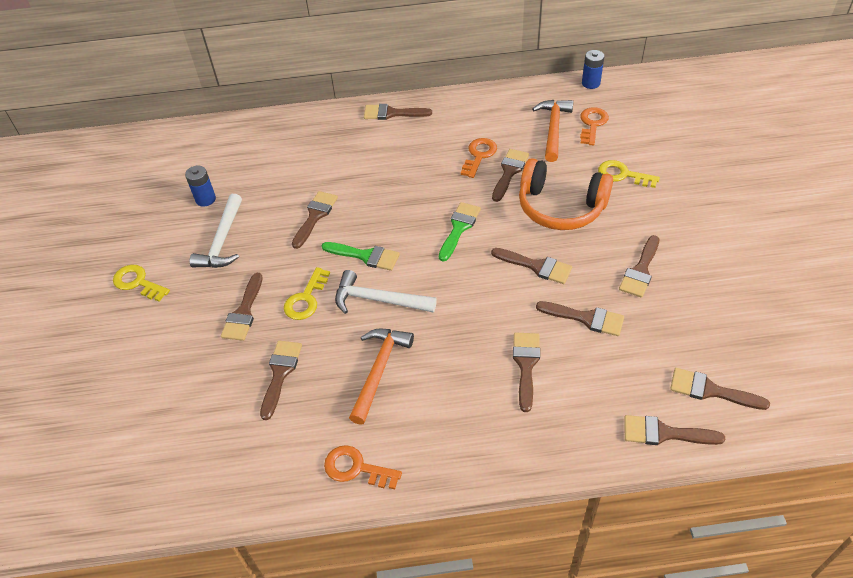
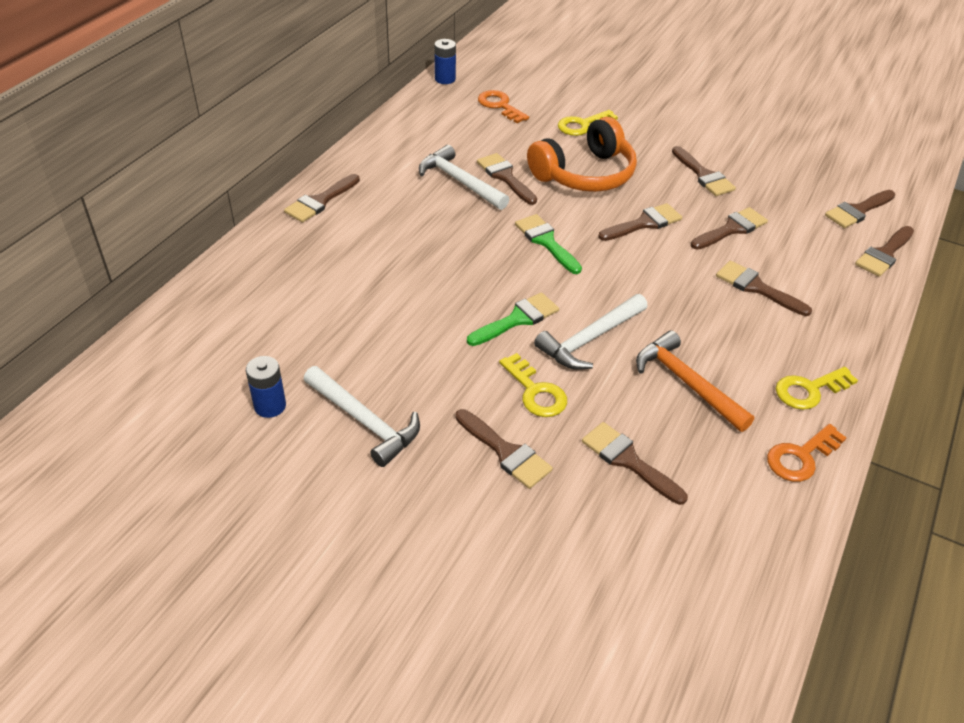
camera: 60 degrees left, 5 degrees down
yellow key [113,265,170,301] -> yellow key moved to [776,367,858,410]
brown brush [292,191,338,249] -> none
orange key [461,138,497,178] -> white hammer [419,145,510,210]
orange hammer [532,100,573,162] -> none

